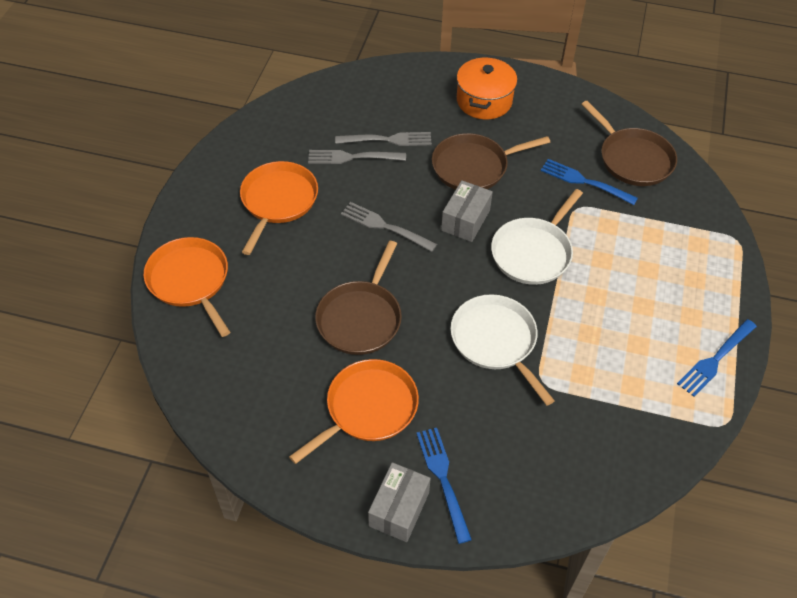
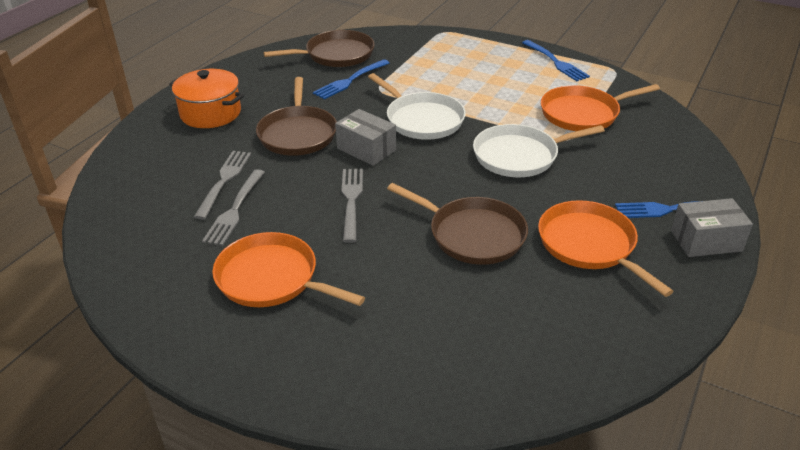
camera: 75 degrees left, 15 degrees down
orange pan [144,237,230,337] -> orange pan moved to [541,84,660,131]
grey fork [341,202,437,252] -> grey fork turned 135 degrees clockwise [341,169,363,243]
grey box [368,462,431,542] -> grey box turned 45 degrees counterclockwise [671,198,753,257]

